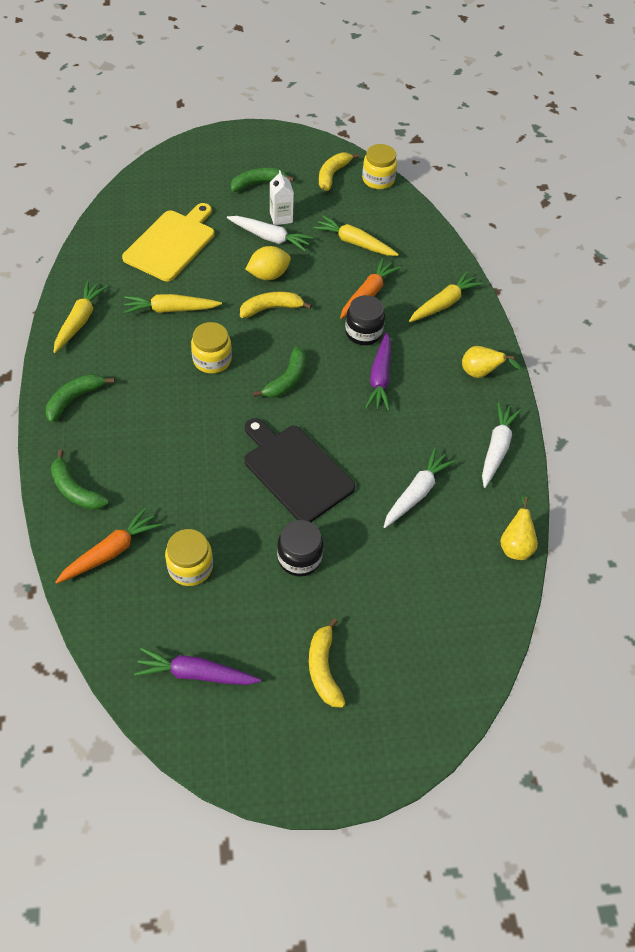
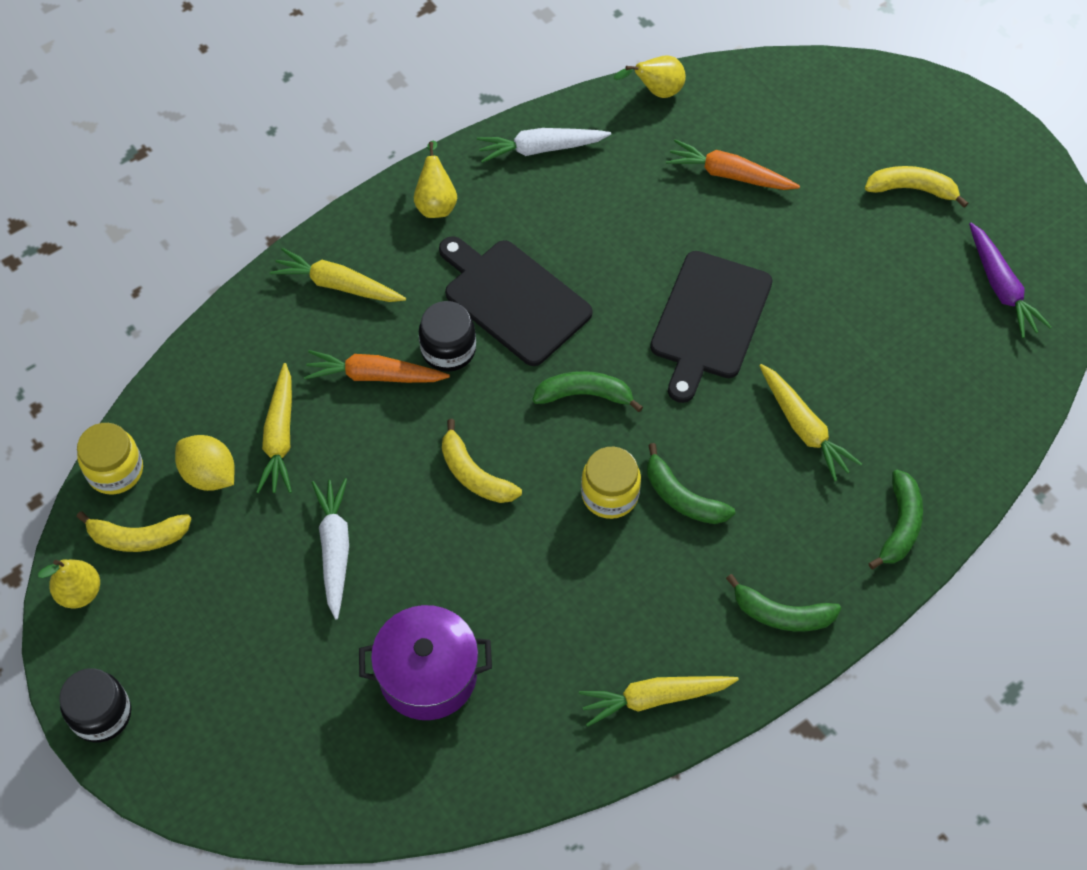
camera: 115 degrees left, 5 degrees up
orange carrot [56,507,161,584] -> orange carrot moved to [666,139,800,190]
yellow cutting board [122,203,214,281] -> purple pot [359,605,492,720]
yellow carrot [124,294,222,314] -> yellow carrot moved to [759,364,862,481]
yellow jar [165,529,213,586] -> none
green banana [231,168,294,192] -> green banana moved to [647,443,735,524]
yellow lemon [245,246,291,280] -> yellow lemon moved to [175,435,235,491]
white carton [270,170,294,225] -> none
black jar [277,520,323,577] -> black jar moved to [59,668,131,742]
yellow banana [309,618,346,708] -> yellow banana turned 135 degrees counterclockwise [865,166,968,208]
purple carrot [365,332,391,411] -> black cutting board [439,236,593,366]
white carrot [384,448,456,528] -> none
none -> yellow pear [38,559,100,608]

